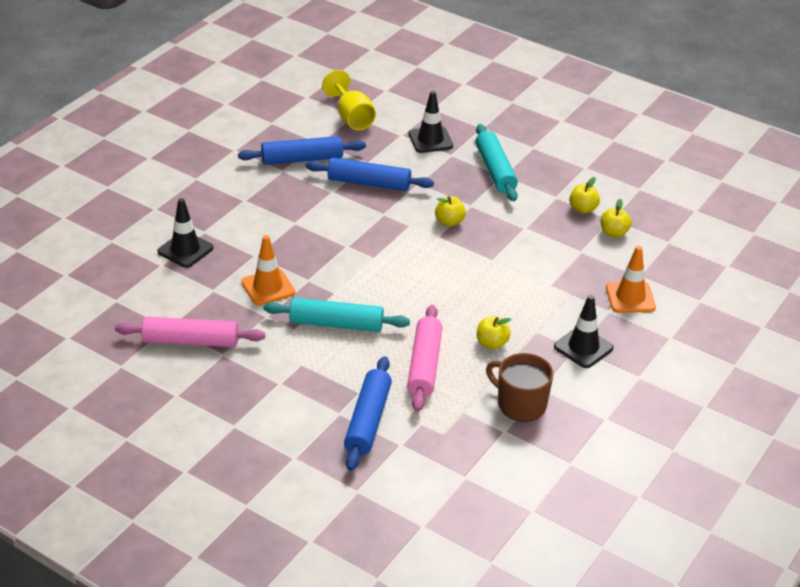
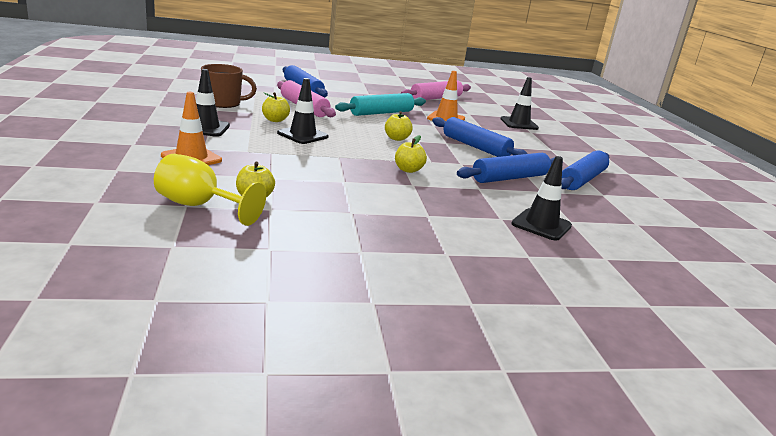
camera: 135 degrees right, 15 degrees down
yellow goblet [322,70,376,130] -> yellow goblet moved to [154,154,266,226]
turquoise rolling pin [475,124,518,201] -> none
yellow apple [569,177,600,213] -> yellow apple moved to [385,111,413,141]
none -> black traffic cone [277,78,329,144]
none -> blue rolling pin [432,117,528,157]

